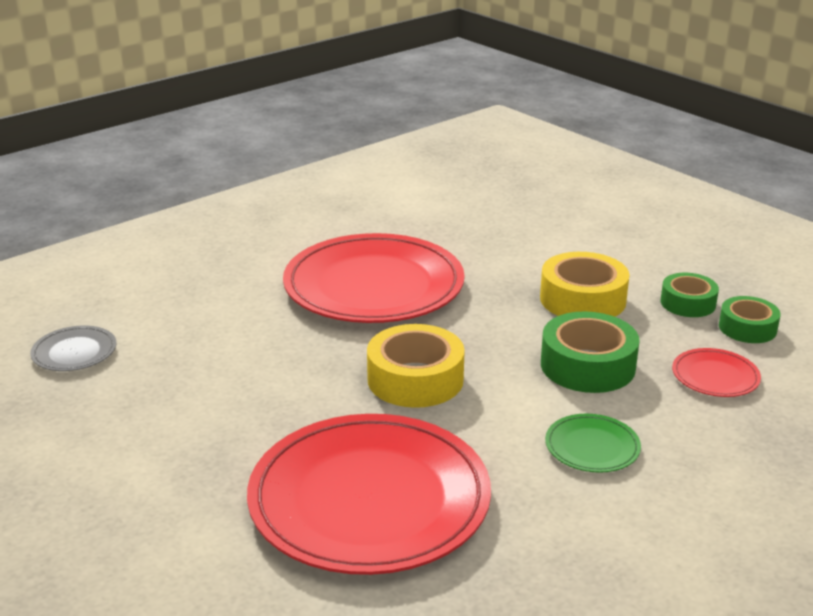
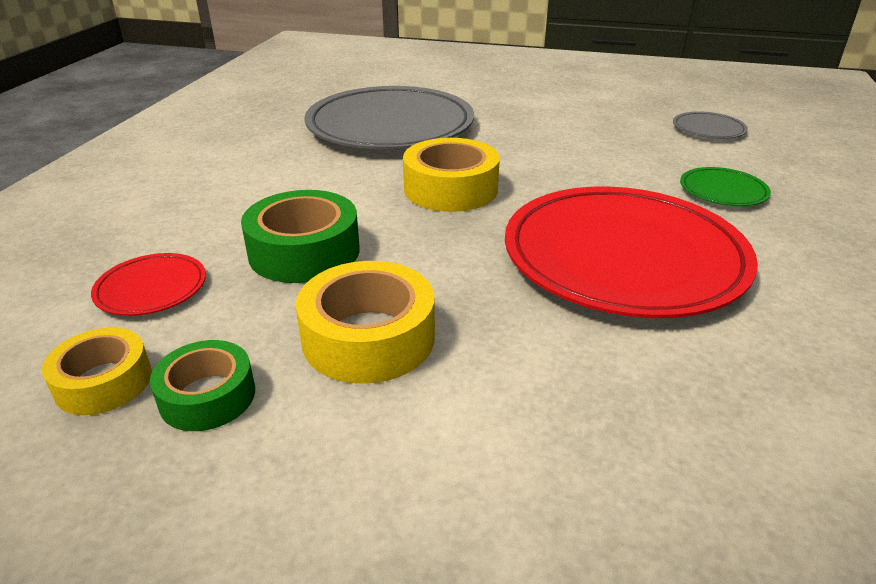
camera: 145 degrees right, 5 degrees up
red plate [247,414,491,575] -> grey plate [304,86,474,149]
green plate [545,414,641,473] -> green plate moved to [680,167,771,206]
green tape [719,296,781,343] -> yellow tape [42,327,152,415]

